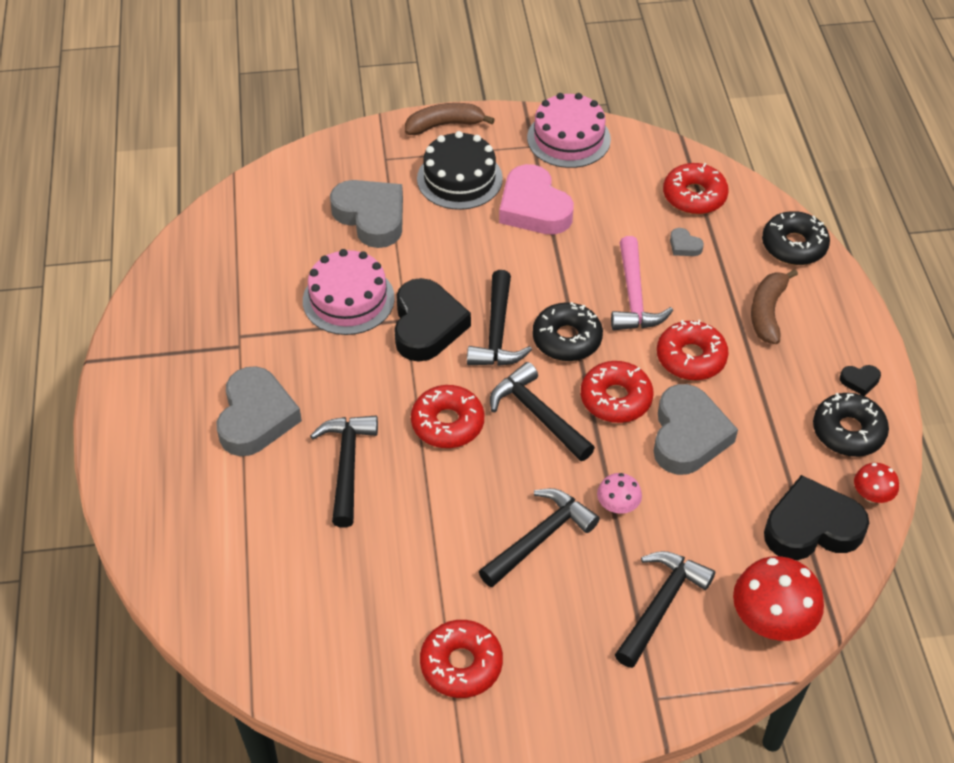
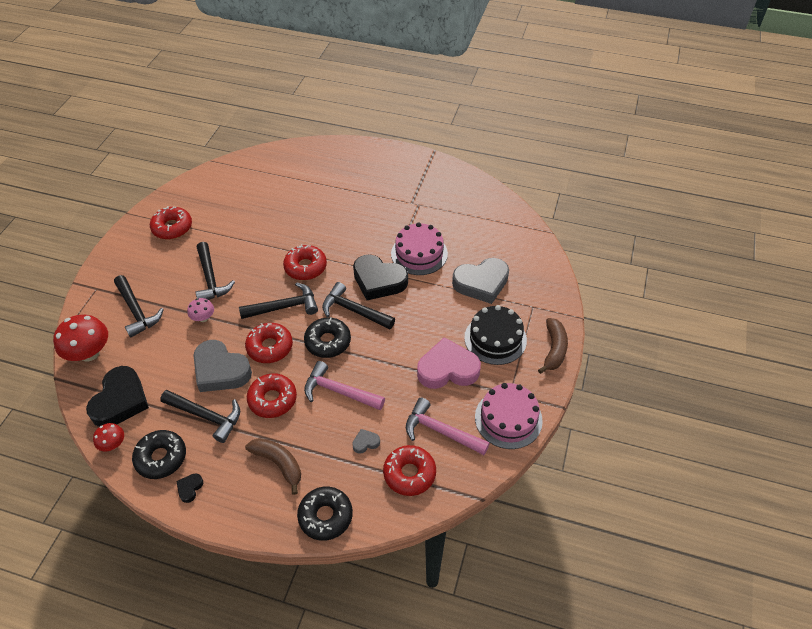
camera: 115 degrees right, 0 degrees up
grey heart [217,366,302,456] -> none
black hammer [310,416,378,528] -> black hammer moved to [160,390,240,443]
none -> pink hammer [406,397,490,455]

